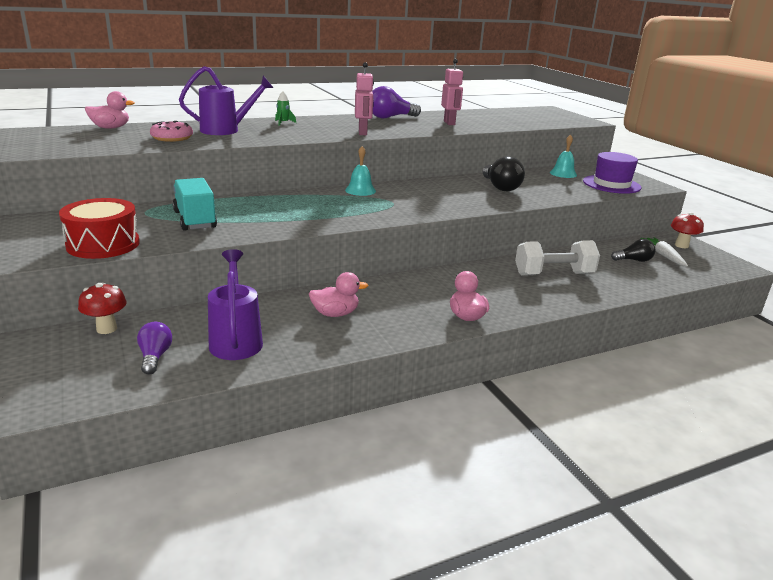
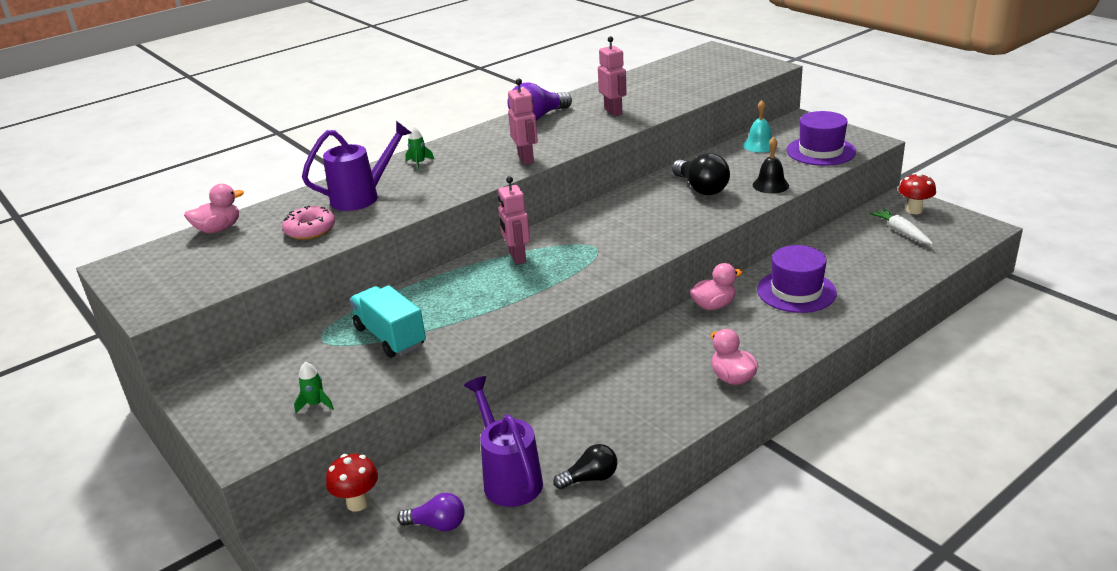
camera: 10 degrees left, 5 degrees up
red drum [59,198,140,259] -> green rocket [294,362,334,413]
purple light bulb [137,322,172,375] -> purple light bulb turned 120 degrees clockwise [397,493,464,531]
pink duck [309,272,368,317] -> pink duck moved to [690,263,743,310]
turquoise bell [345,146,376,196] -> none
white dumbbell [515,240,600,276] -> purple hat [757,245,837,313]
black light bulb [611,239,655,262] -> black light bulb moved to [553,444,617,489]
none -> pink robot [498,176,530,265]
none -> black bell [753,137,789,194]

